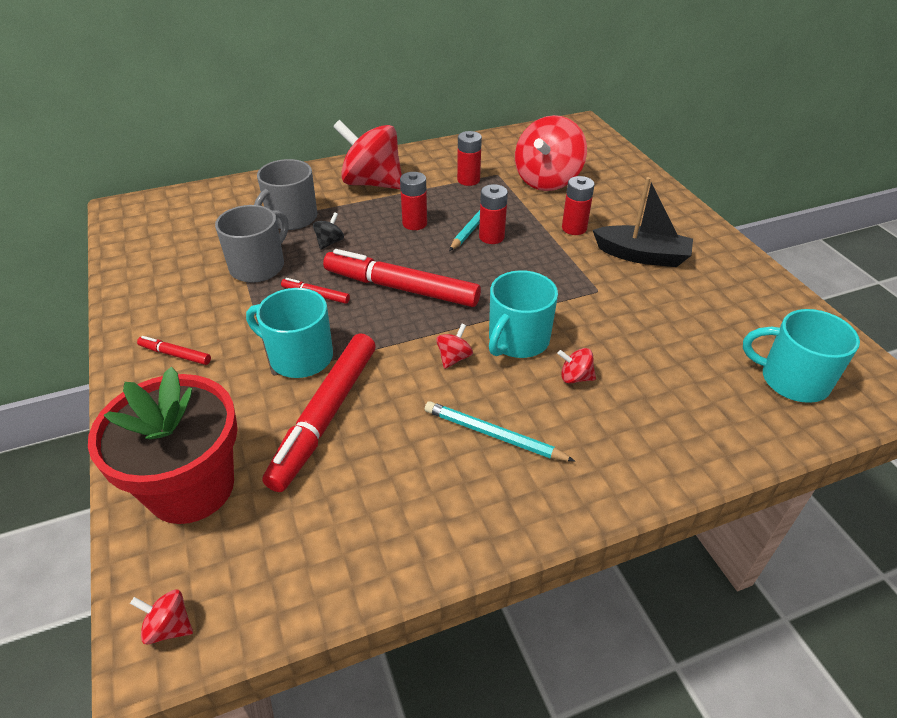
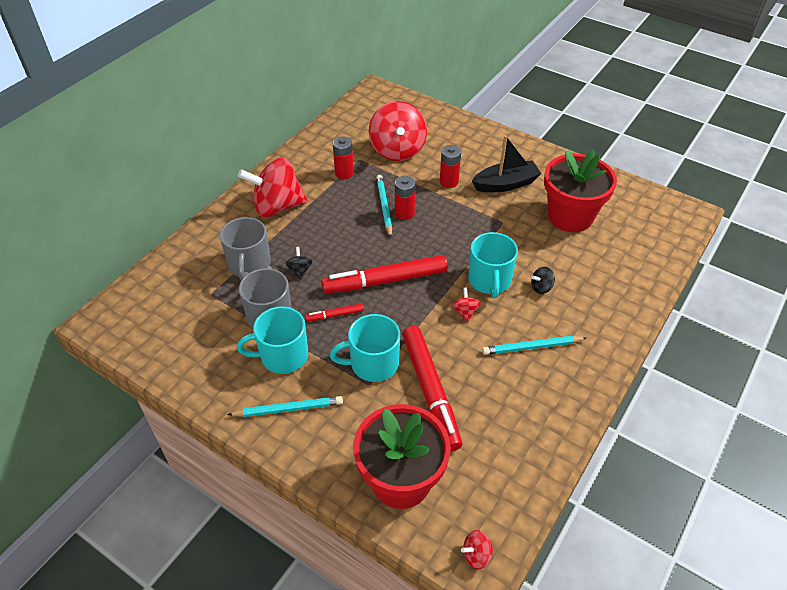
camera: 35 degrees left, 5 degrees up
red marker [137,336,211,365] -> turquoise pencil [227,396,343,417]
red battery [400,172,427,230] -> none
red spinning top [557,348,596,383] -> black spinning top [531,267,555,294]
turquoise mug [743,309,860,403] -> turquoise mug moved to [237,306,308,374]
none -> red flower pot [544,150,617,232]

